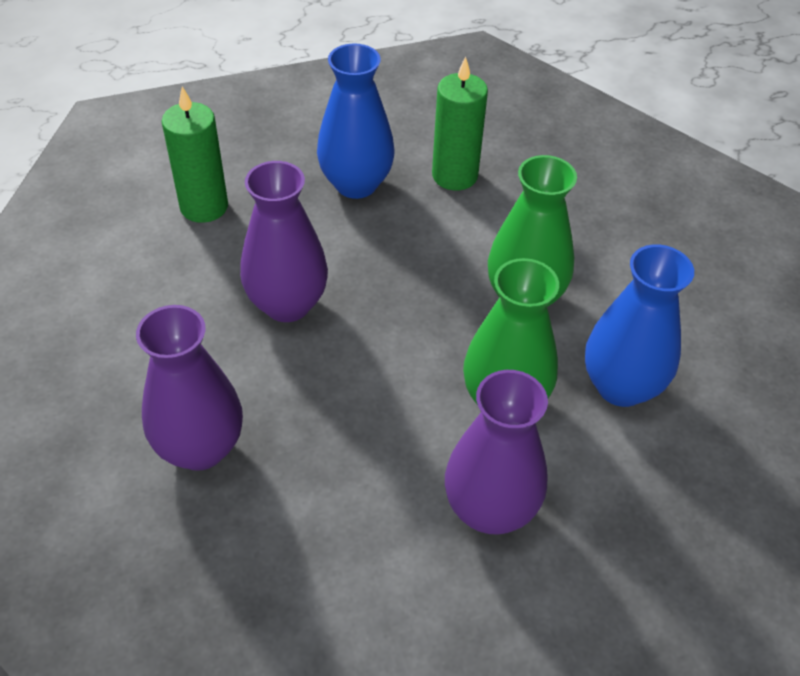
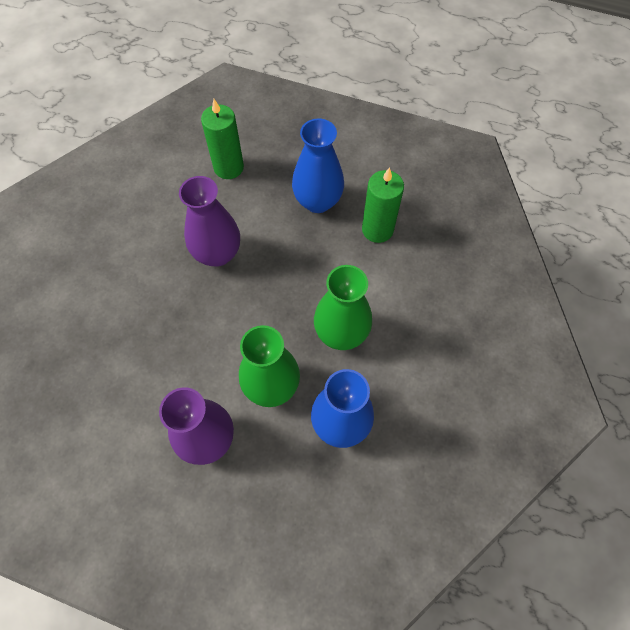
camera: 40 degrees right, 15 degrees up
purple vase [136,305,243,471] -> none

